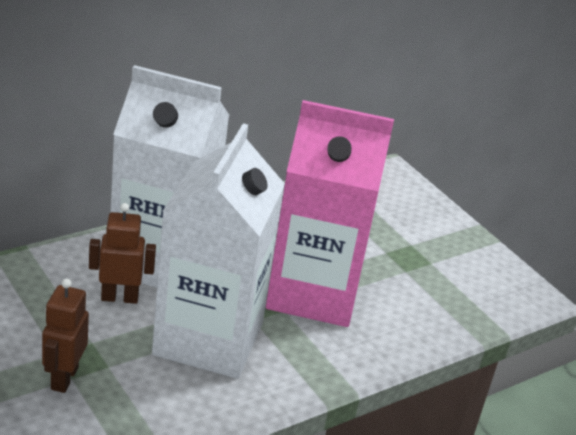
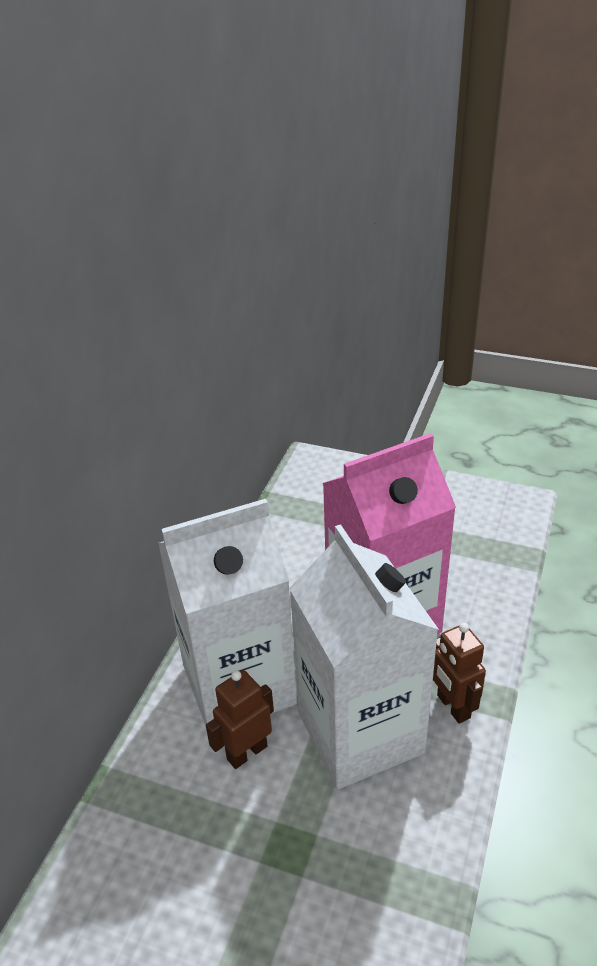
camera: 30 degrees left, 5 degrees up
brown robot [42,279,89,393] -> brown robot moved to [433,623,486,724]

